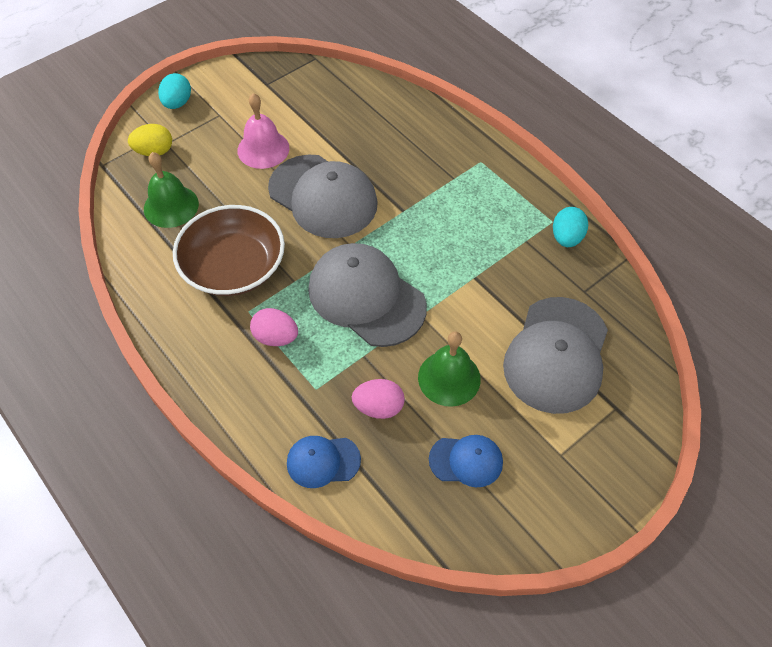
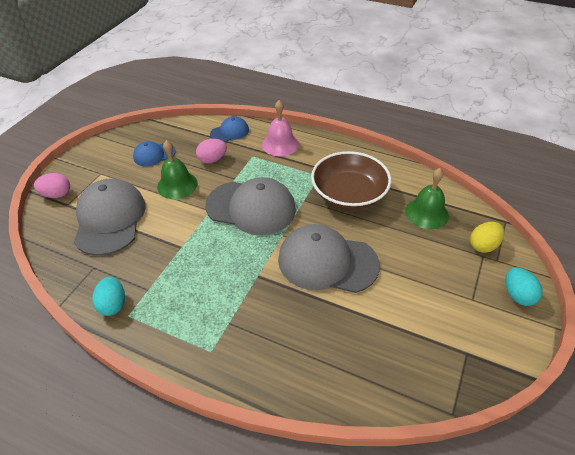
camera: 155 degrees right, 10 degrees down
pink bell [237,93,289,169] -> pink bell moved to [262,100,299,157]
pink egg [250,308,298,346] -> pink egg moved to [34,173,70,198]

